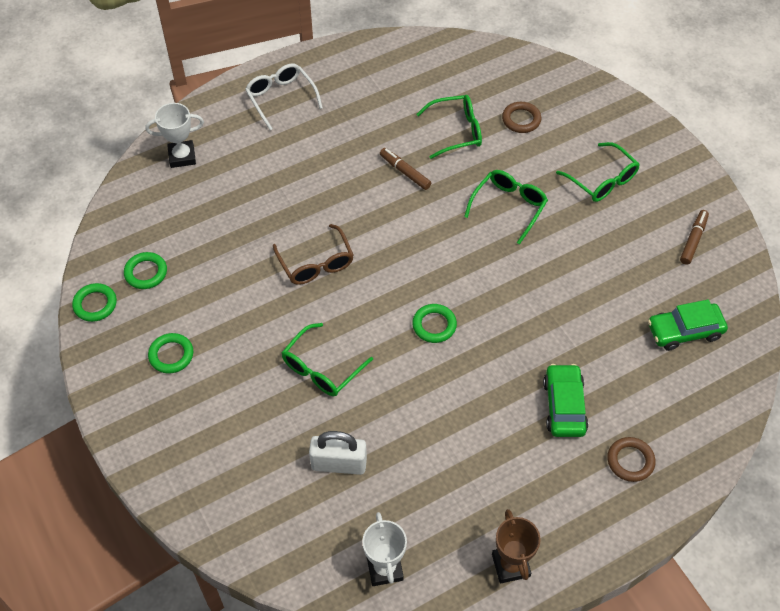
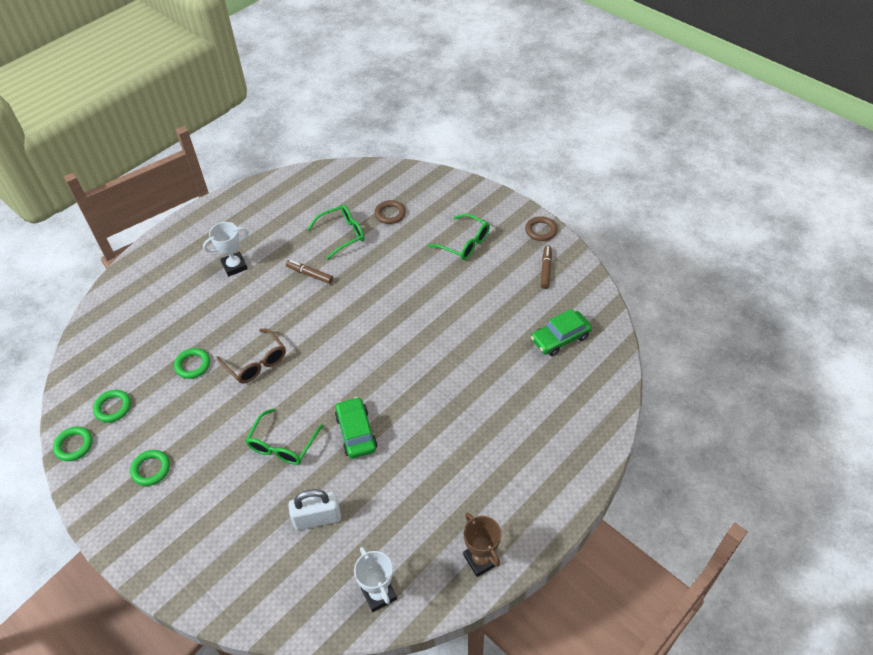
camera: 15 degrees left, 5 degrees down
white trophy [146,103,204,168] -> white trophy moved to [203,222,249,277]
white glasses [245,63,323,130] -> none
green ring [412,304,457,343] -> green ring moved to [174,348,210,379]
green glasses [464,170,548,244] -> none
green car [543,364,588,437] -> green car moved to [335,397,377,459]
brown ring [607,437,656,482] -> brown ring moved to [525,216,557,241]

